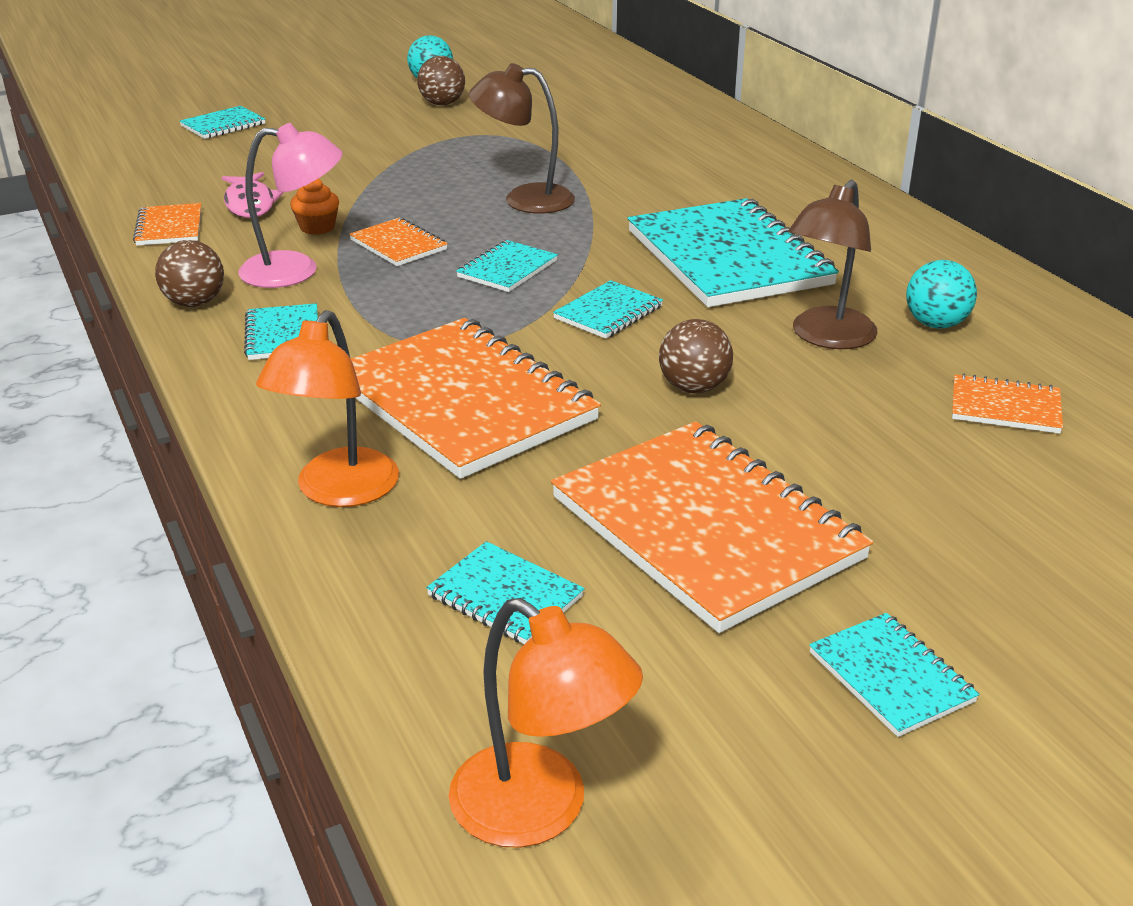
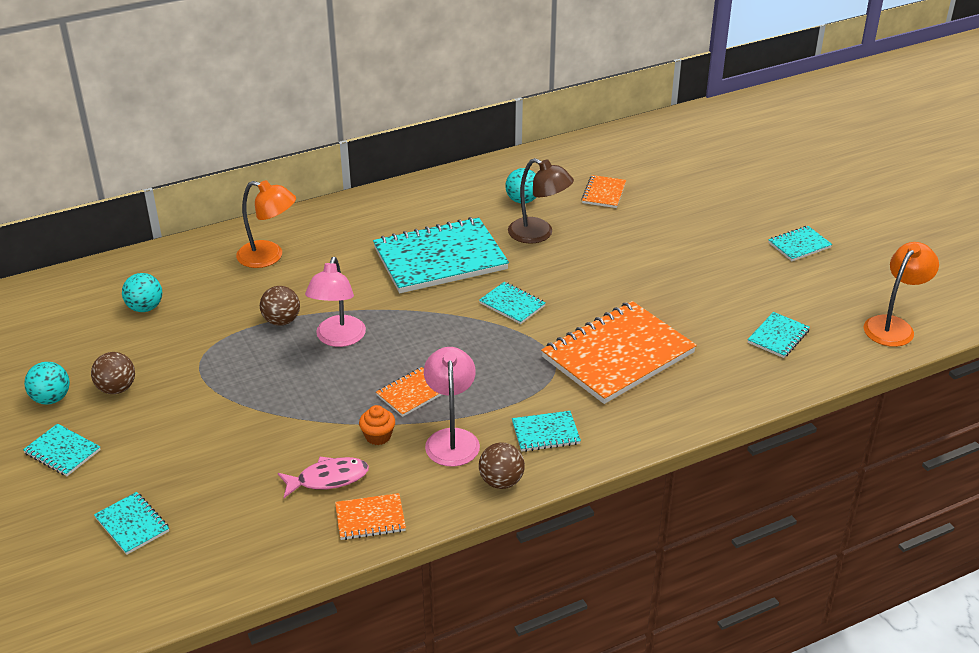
camera: 90 degrees left, 5 degrees up
orange lamp [256,310,399,507] -> orange lamp moved to [236,180,296,268]
turquoise notebook [456,240,558,292] -> turquoise notebook moved to [23,424,101,476]
brown lamp [469,63,575,213] -> pink lamp [305,257,366,347]
orange notebook [551,421,873,633] -> none
brown ball [659,319,733,393] -> brown ball moved to [260,286,300,326]
none -> turquoise ball [122,273,162,312]

